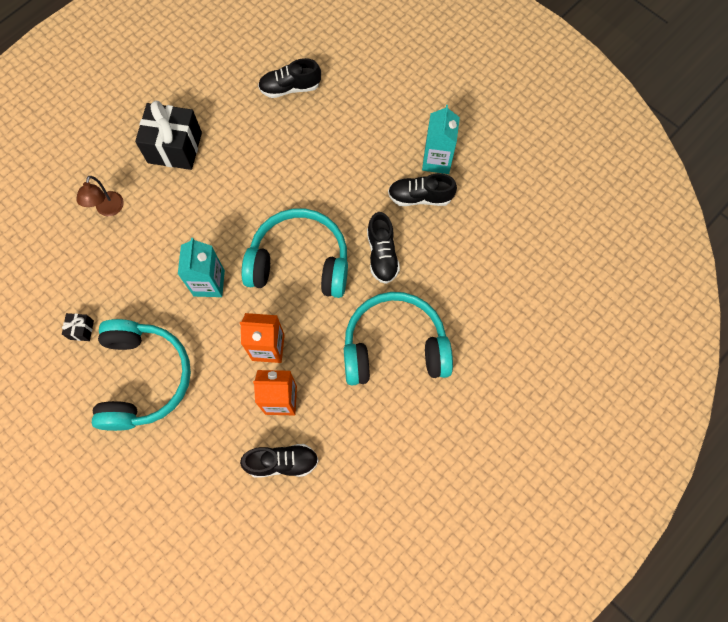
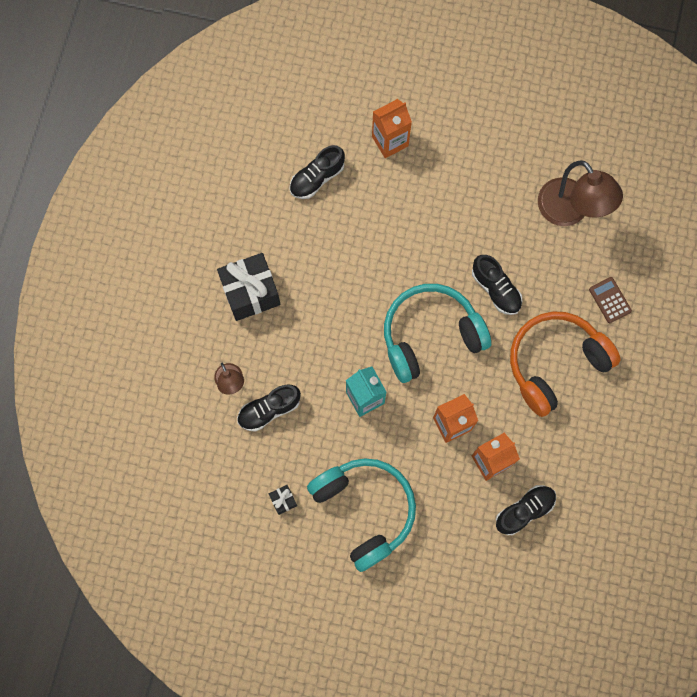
camera: 30 degrees left, 5 degrees up
turquoise headphones [344,292,453,386] -> orange headphones [510,311,621,417]
black shoe [388,173,457,206] -> black shoe moved to [237,384,301,432]
turquoise carton [422,105,460,174] -> none
none -> orange carton [372,99,412,158]
none -> brown lamp [538,160,623,226]
none -> brown calculator [589,277,632,323]

